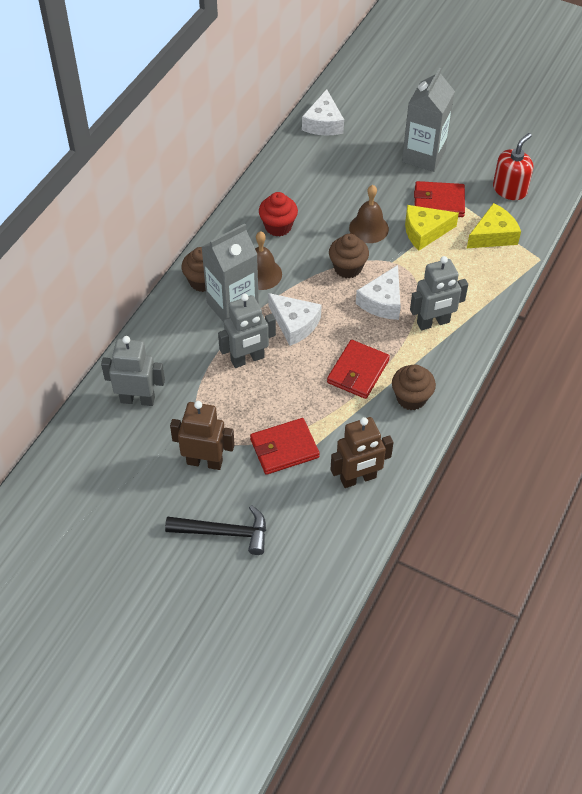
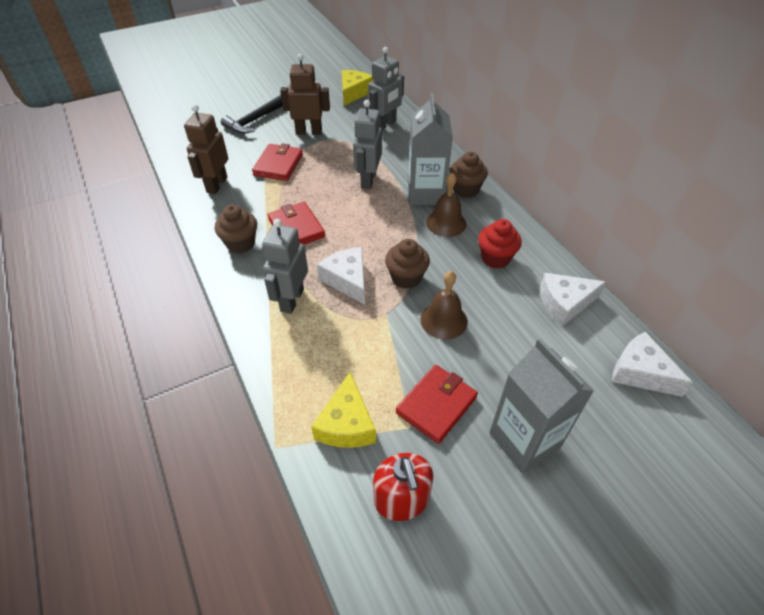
camera: 125 degrees right, 5 degrees down
brown robot [170,401,235,470] -> brown robot turned 135 degrees counterclockwise [280,54,330,135]
white cheese [268,293,321,346] -> white cheese moved to [540,273,606,326]
yellow cheese [405,205,459,250] -> yellow cheese moved to [342,70,373,106]

